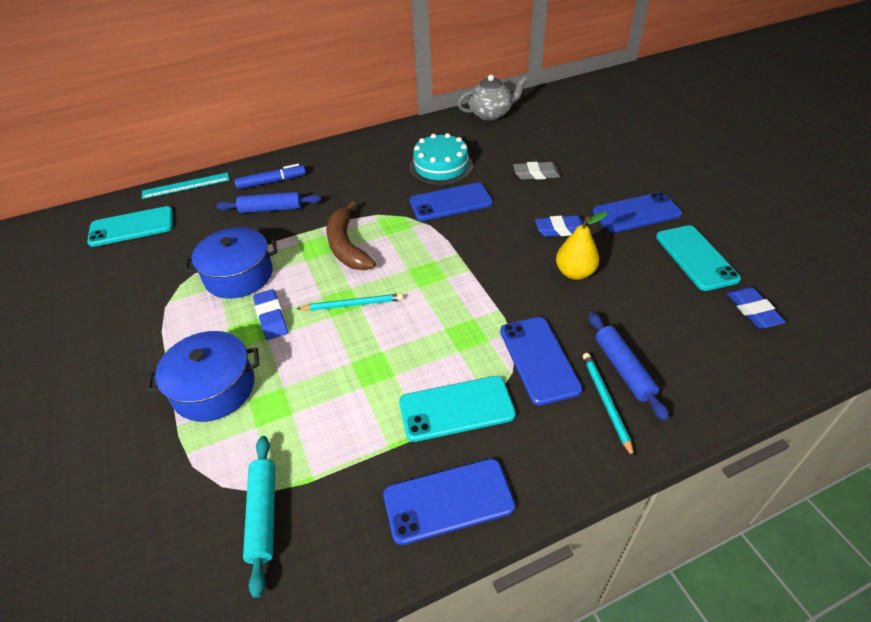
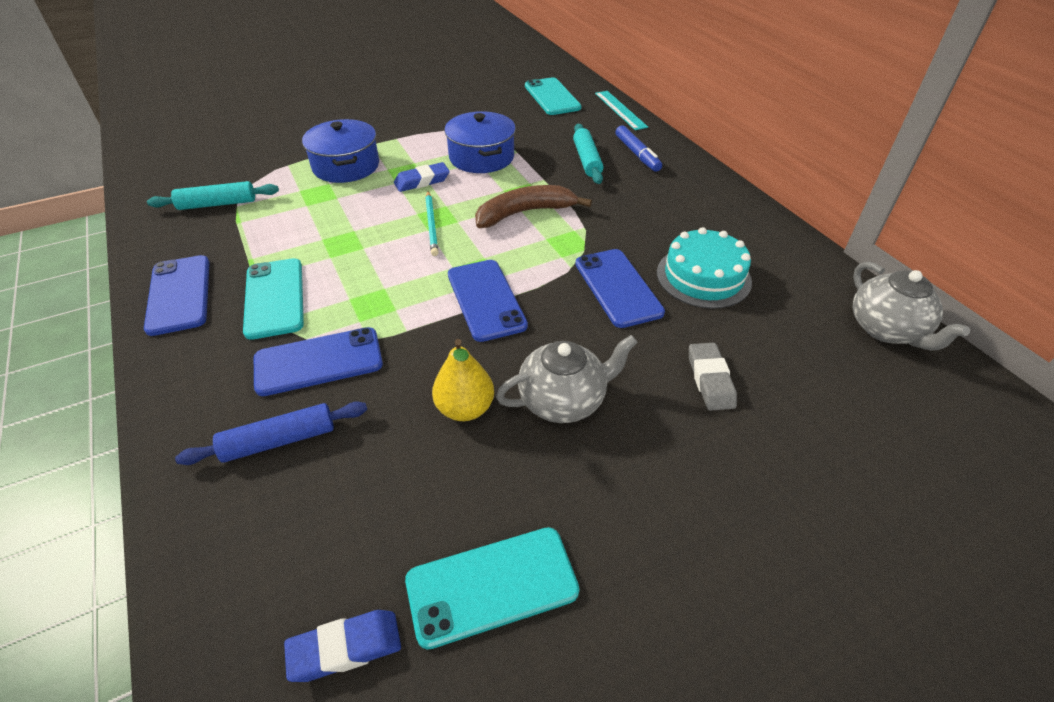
camera: 85 degrees right, 0 degrees up
blue rolling pin [216,192,321,213] -> turquoise rolling pin [573,124,603,184]
blue eraser [535,215,584,237] -> grey teapot [496,335,638,423]
turquoise pencil [583,353,634,458] -> none
blue phone [593,192,682,233] -> blue phone moved to [448,260,528,342]

